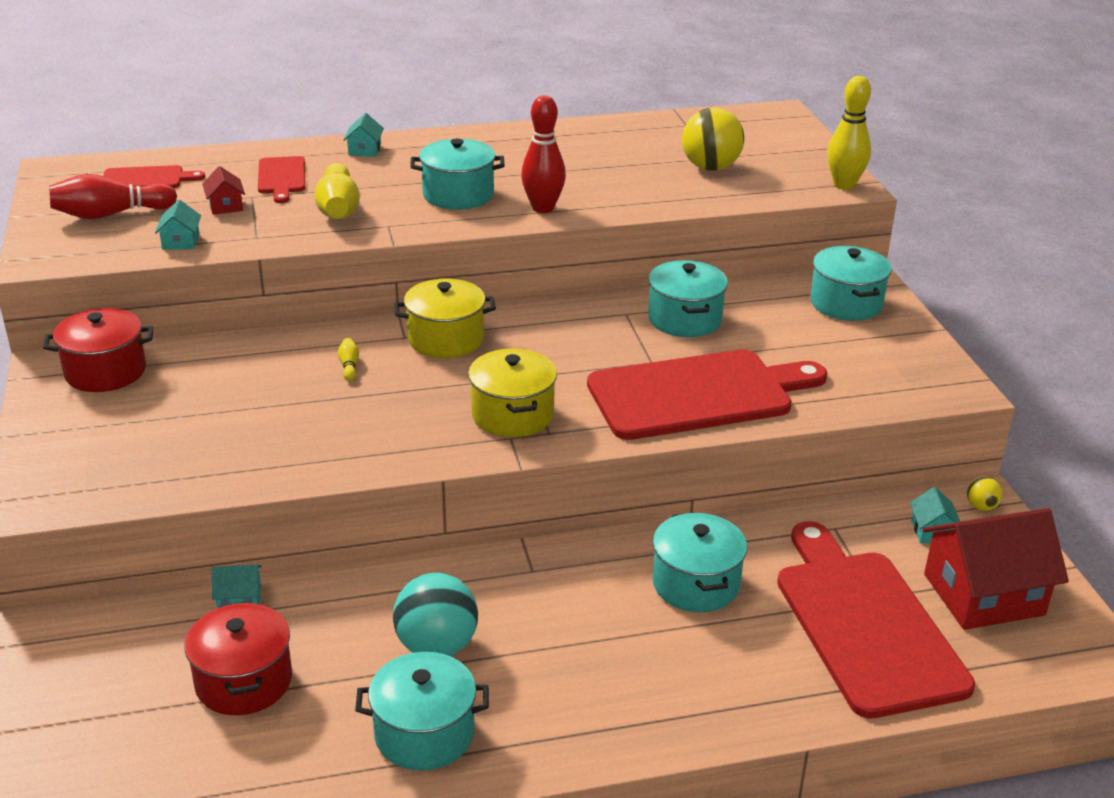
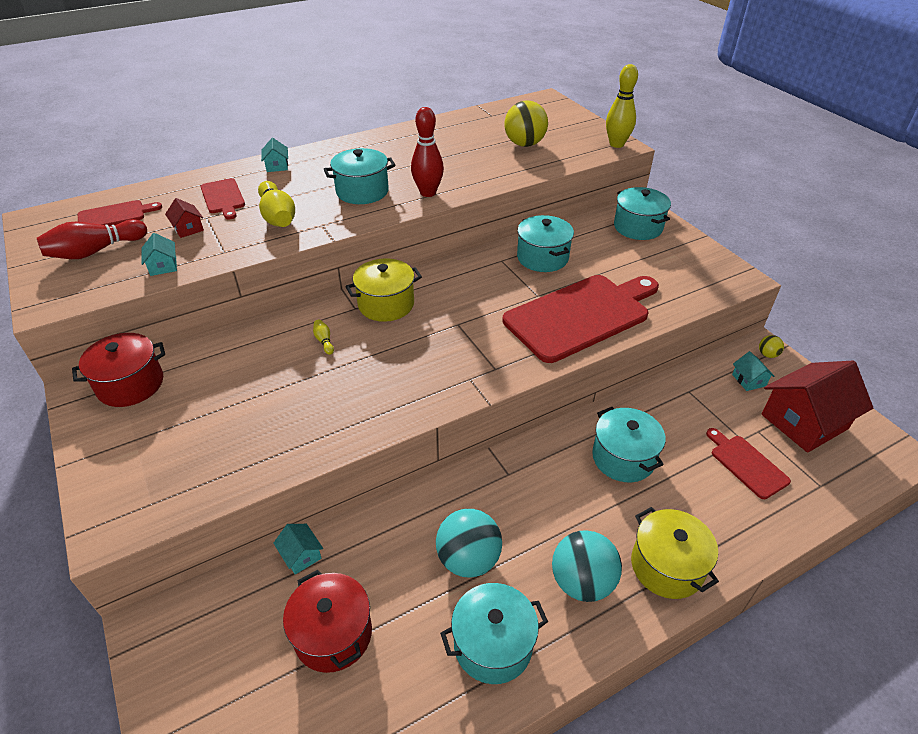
camera: 15 degrees left, 10 degrees up
turquoise house [212,565,262,608] -> turquoise house turned 75 degrees clockwise [273,524,323,575]
yellow pot [468,349,557,437] -> yellow pot moved to [631,507,719,599]
red cutting board [777,521,975,719] -> red cutting board [706,428,791,499], size x0.47
none -> turquoise ball [552,530,622,602]

